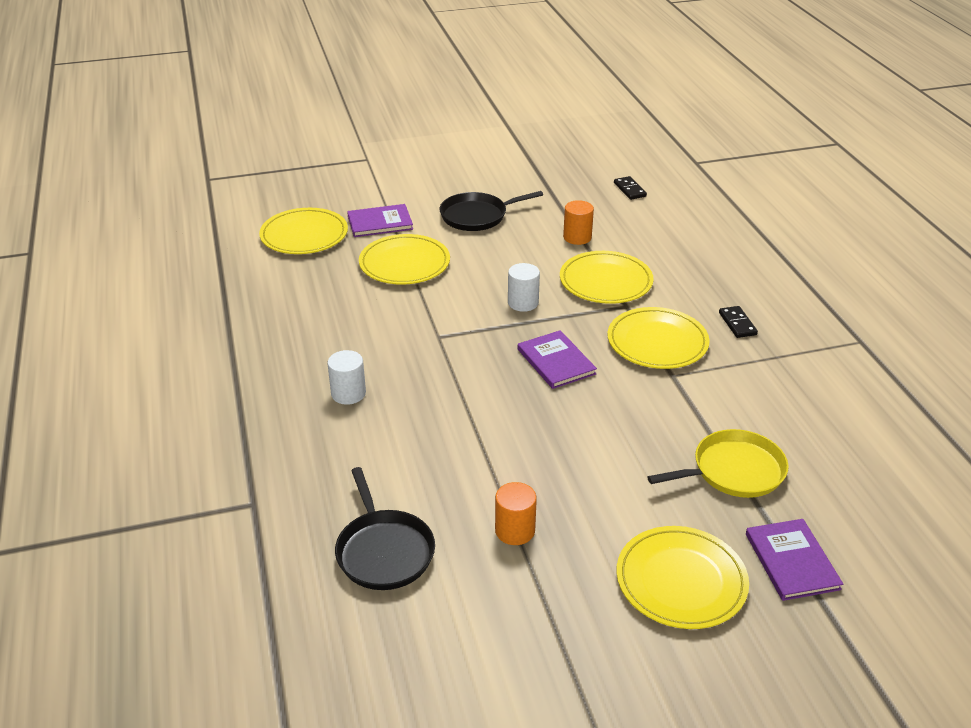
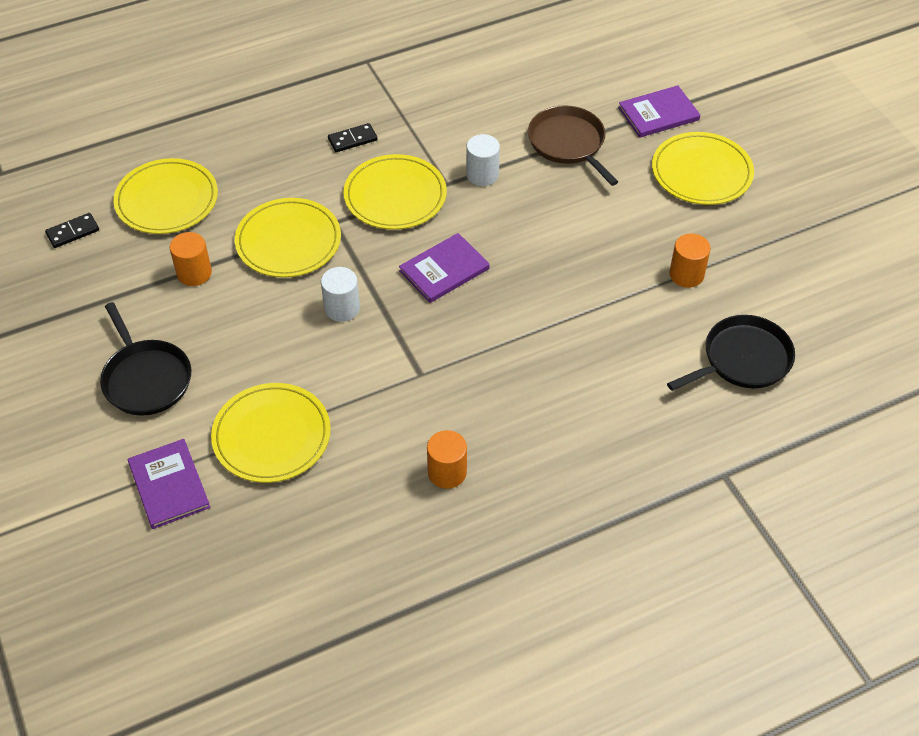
camera: 100 degrees left, 15 degrees up
yellow plate [259,208,348,254] -> yellow plate moved to [113,158,218,234]
white cylinder [327,350,366,405] -> white cylinder moved to [466,134,500,186]
yellow pan [647,429,789,498] -> brown pan [528,105,618,186]
none -> orange cylinder [427,430,467,489]

